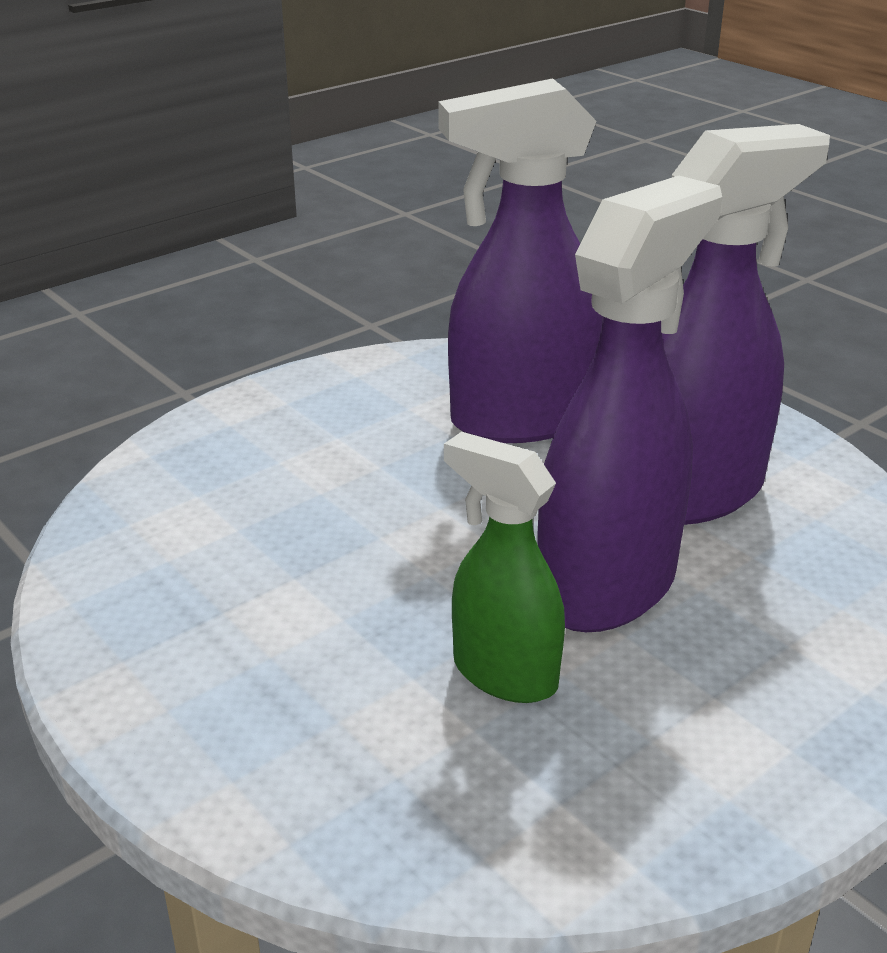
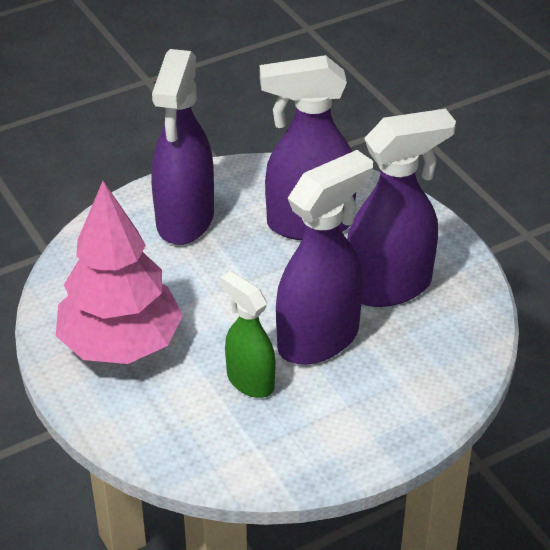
camera: 10 degrees right, 10 degrees up
none -> pink tree [56,181,183,364]
none -> purple spray bottle [151,49,214,245]

